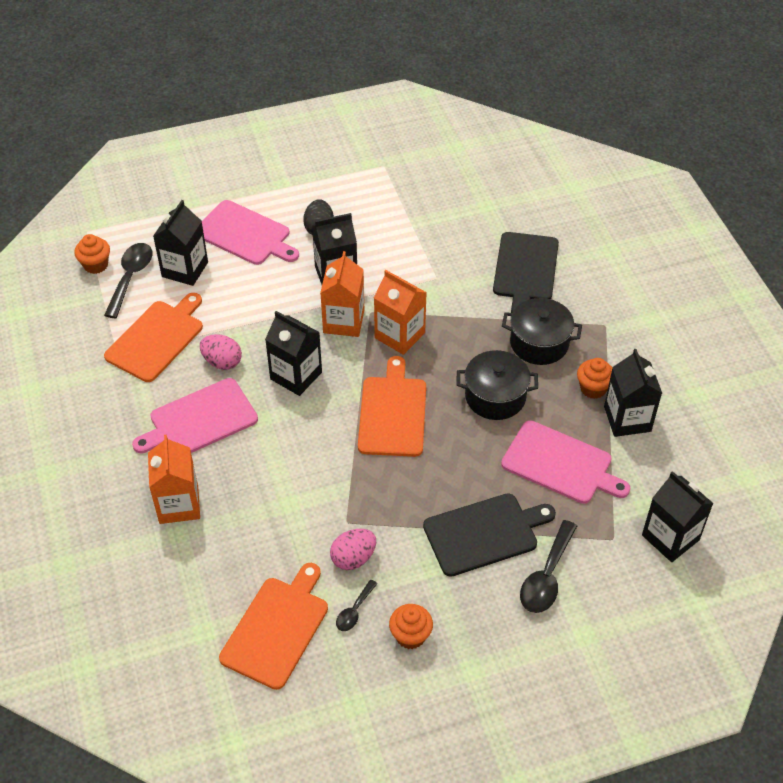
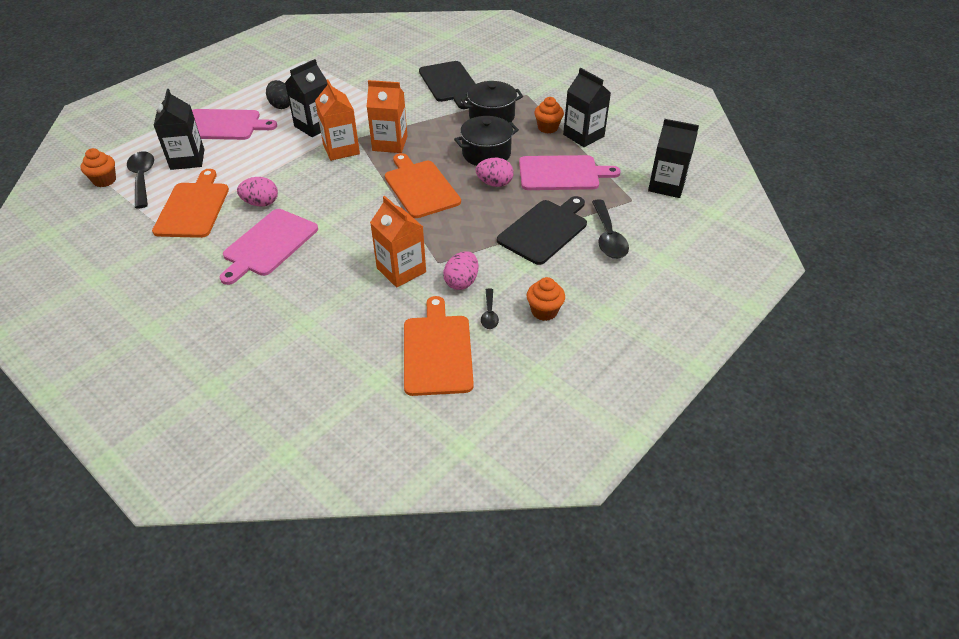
camera: 30 degrees left, 5 degrees down
orange carton [148,435,200,524] -> orange carton moved to [370,196,426,288]
black carton [265,311,322,396] -> none
none -> pink egg [476,158,514,187]

